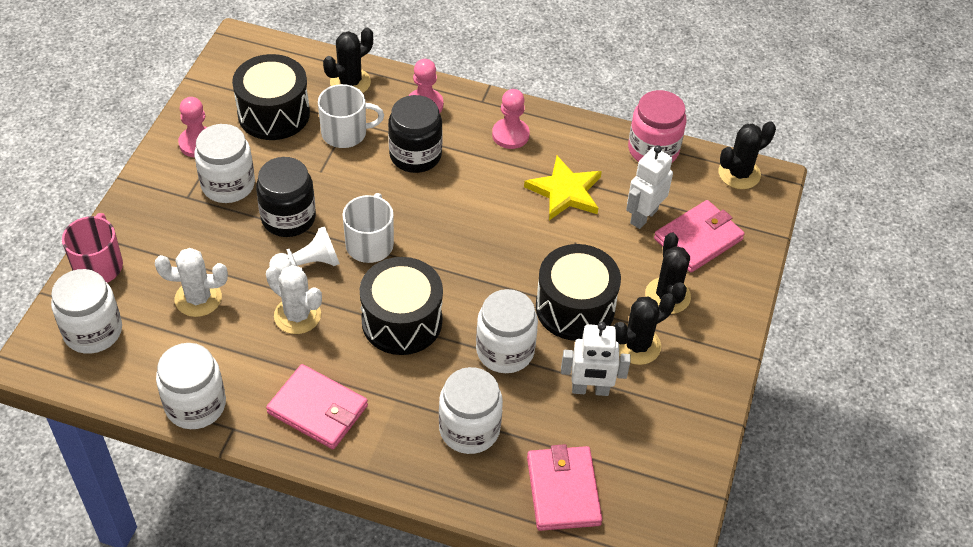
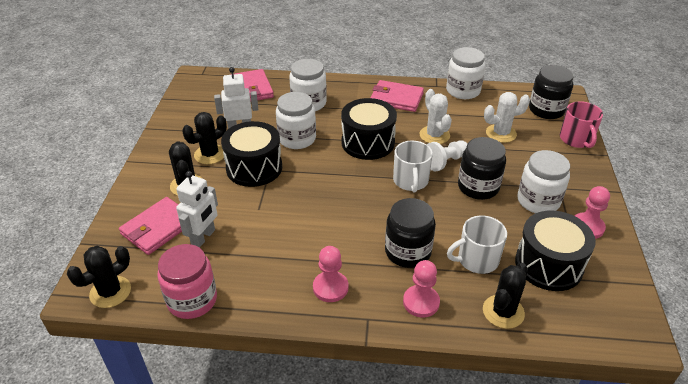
camera: 170 degrees right, 10 degrees down
white jar [51,269,122,354] -> black jar [529,65,573,119]
white cactus [266,265,322,334] -> white cactus turned 45 degrees clockwise [420,89,452,144]
yellow star [524,156,602,220] -> none

